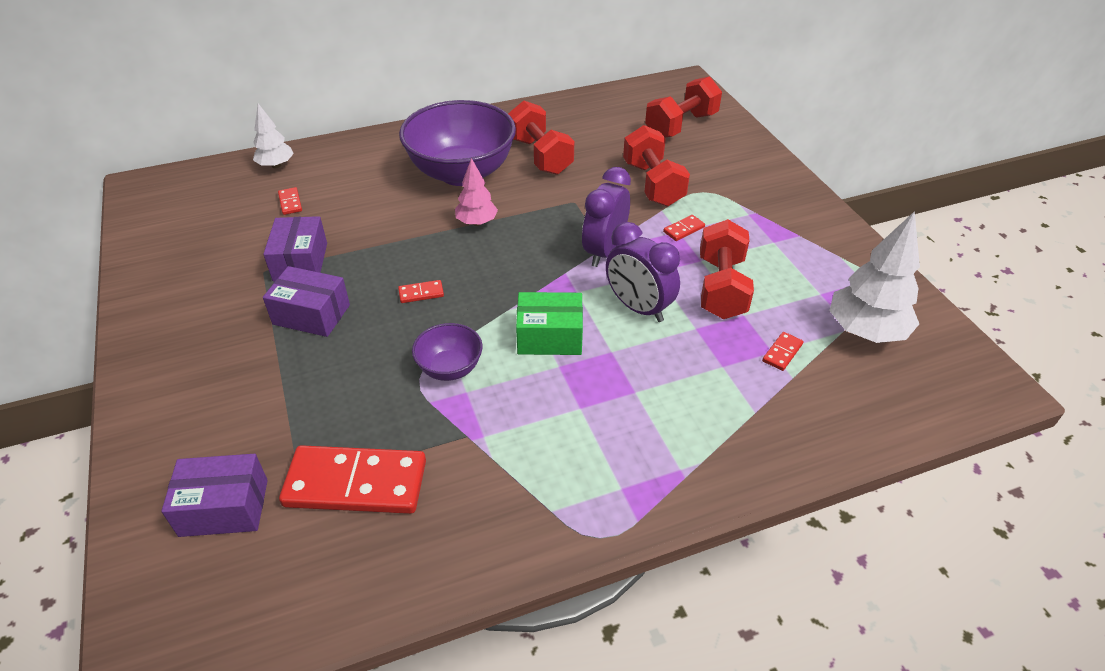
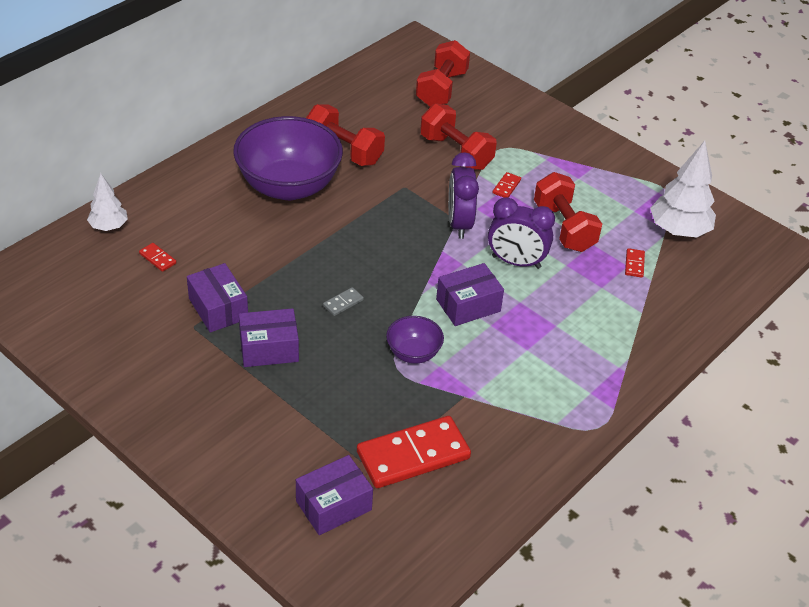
camera: 30 degrees left, 0 degrees up
red domino [398,280,444,303] -> grey domino [323,287,364,316]
pink tree [455,158,498,226] -> none
green box [516,292,583,355] -> purple box [436,263,504,326]

